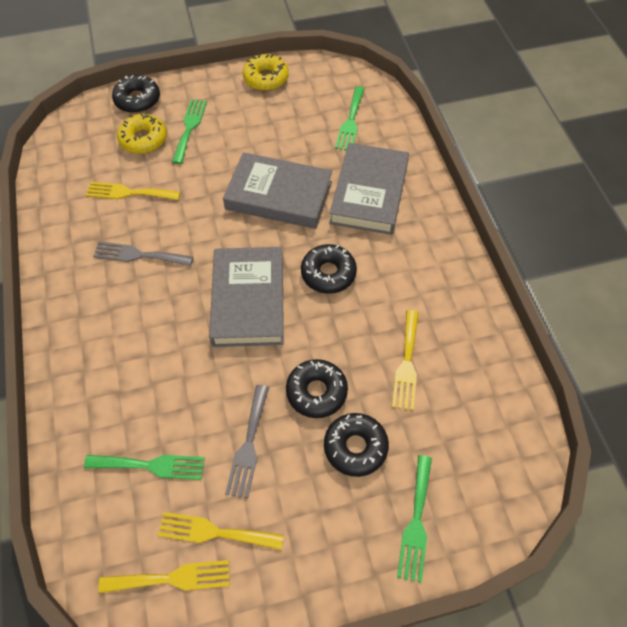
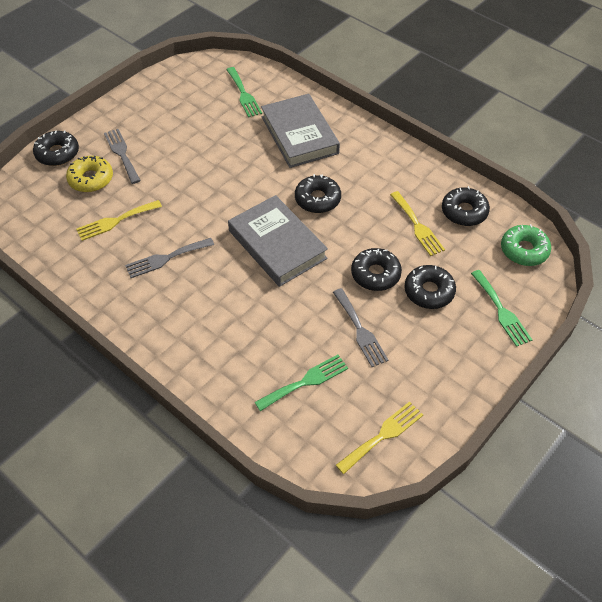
camera: 35 degrees left, 5 degrees down
yellow fork [157,512,284,550] -> none
green fork [172,99,207,164] -> grey fork [104,129,141,184]
grey book [223,152,332,229] -> none
yellow donut [243,54,289,91] -> none
none -> black donut [442,186,490,226]
none -> green donut [501,224,551,266]

